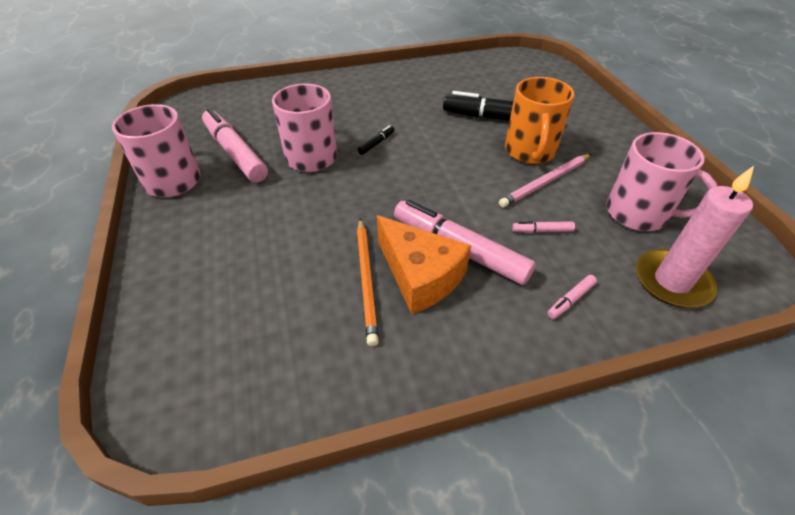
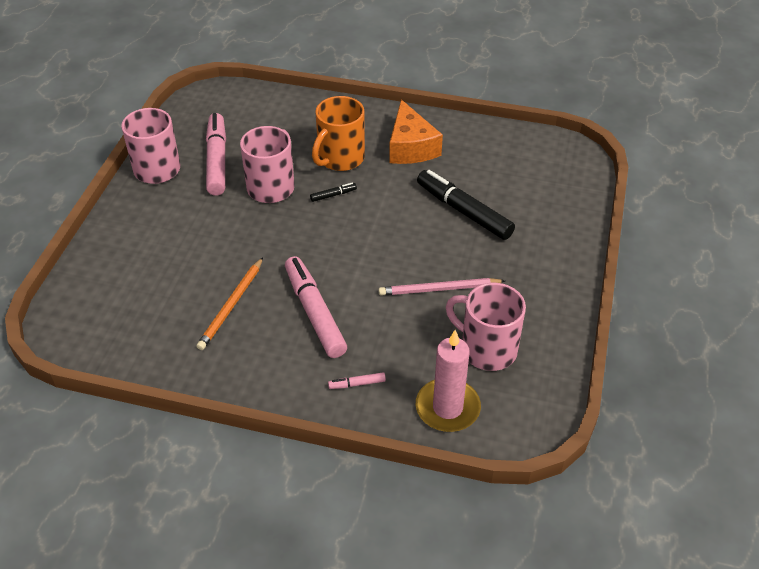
camera: 30 degrees right, 0 degrees up
orange cheese [377,215,471,314] -> orange cheese moved to [389,100,443,164]
orange mug [505,77,574,164] -> orange mug moved to [312,96,365,171]
pink marker [512,221,575,233] -> none
pink mug [606,132,717,231] -> pink mug turned 150 degrees clockwise [446,283,526,371]

